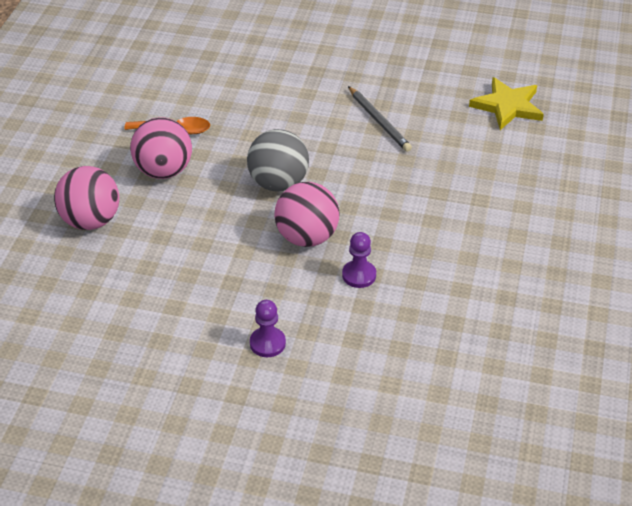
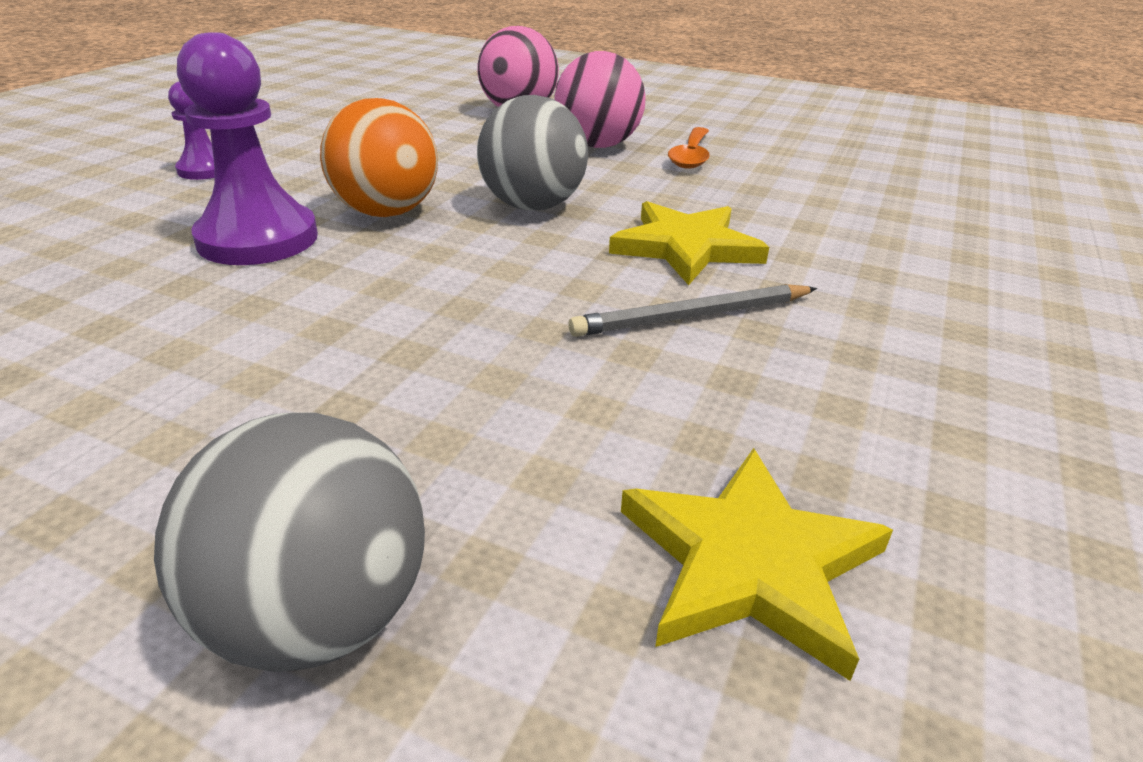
camera: 100 degrees right, 10 degrees down
pink ball [274,182,339,247] -> orange ball [320,98,438,217]
purple pawn [342,232,376,288] -> purple pawn [177,32,318,265], size x1.87
none -> grey ball [154,412,425,672]
none -> yellow star [609,201,769,285]

